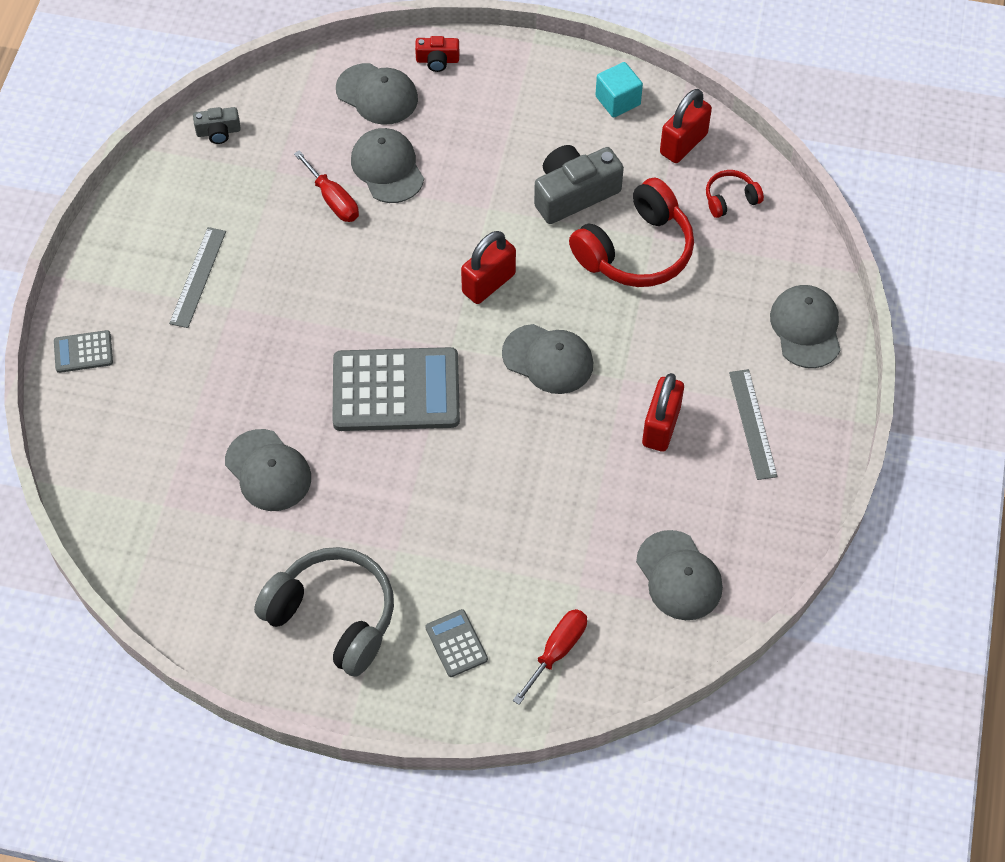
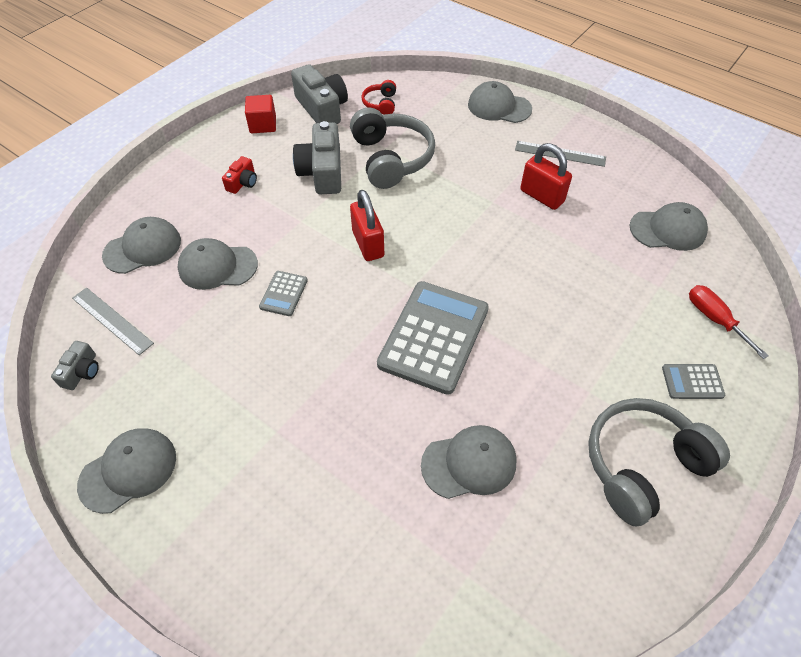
camera: 65 degrees left, 5 degrees down
grey calculator [54,330,113,373] -> grey calculator moved to [259,271,308,316]
grey ruler [169,227,226,328] -> grey ruler moved to [72,287,154,355]
red screwdriver [294,150,359,222] -> none
red camera [415,36,459,72] -> red camera moved to [222,156,257,194]
grey cap [502,324,593,394] -> grey cap moved to [77,428,176,514]
red headphones [569,177,694,287] -> grey headphones [350,108,435,189]
turquoise cube [595,62,643,118] -> red cube [245,95,276,133]
red padlock [660,89,712,163] -> grey camera [291,64,348,124]

